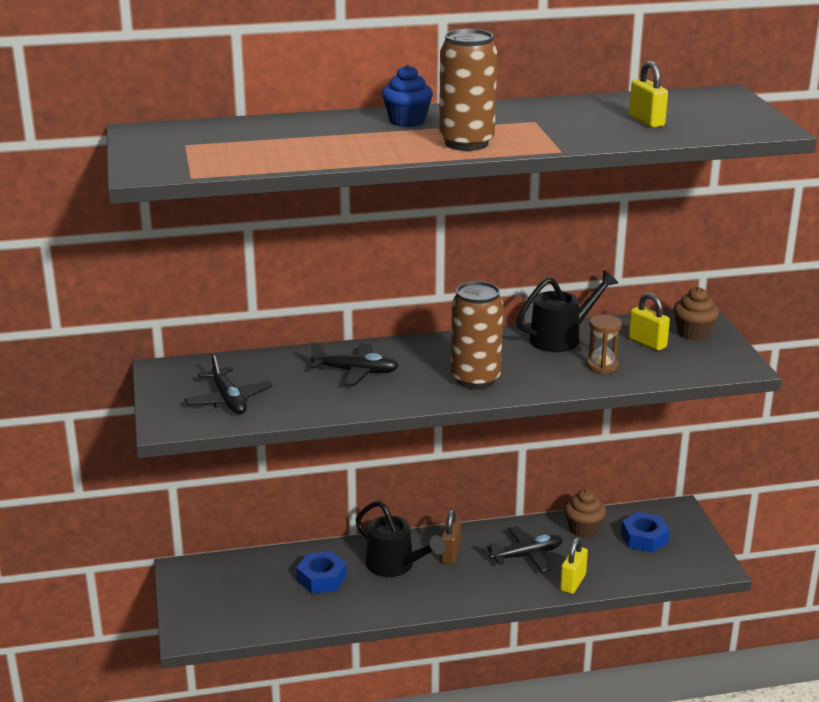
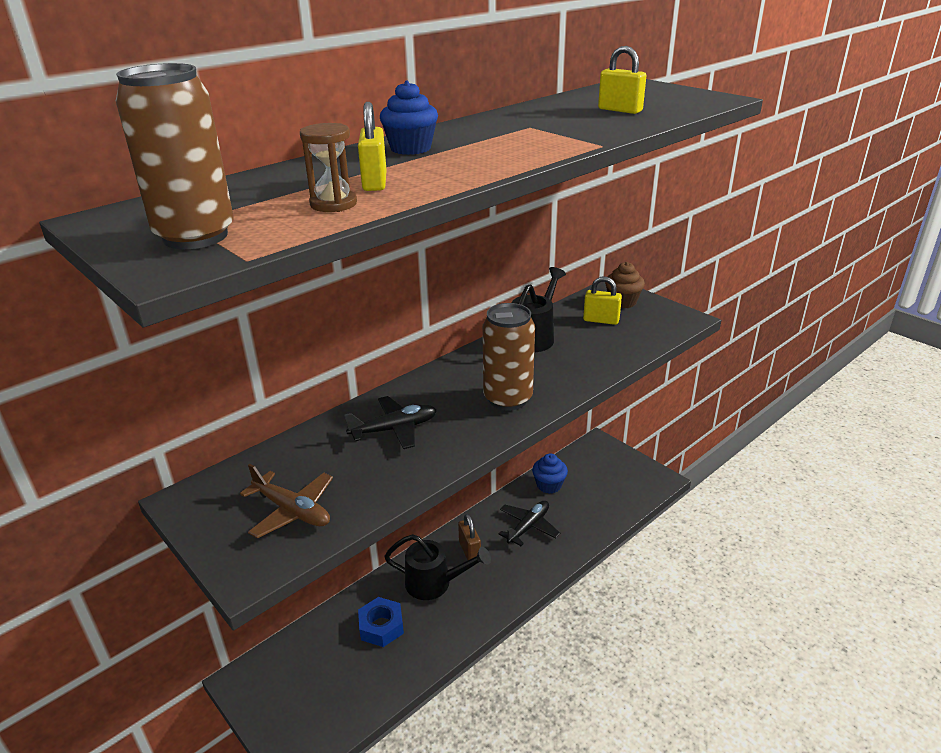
camera: 30 degrees left, 5 degrees up
black plane [184,353,273,414] -> brown plane [240,464,333,539]
brown can [439,29,497,151] -> brown can moved to [116,63,234,249]
yellow padlock [560,538,588,594] -> yellow padlock moved to [358,102,387,191]
brown cupcake [564,489,606,537] -> blue cupcake [532,453,568,494]
brown hourglass [587,315,622,374] -> brown hourglass moved to [300,123,357,212]
blue nut [621,512,670,553] -> none

